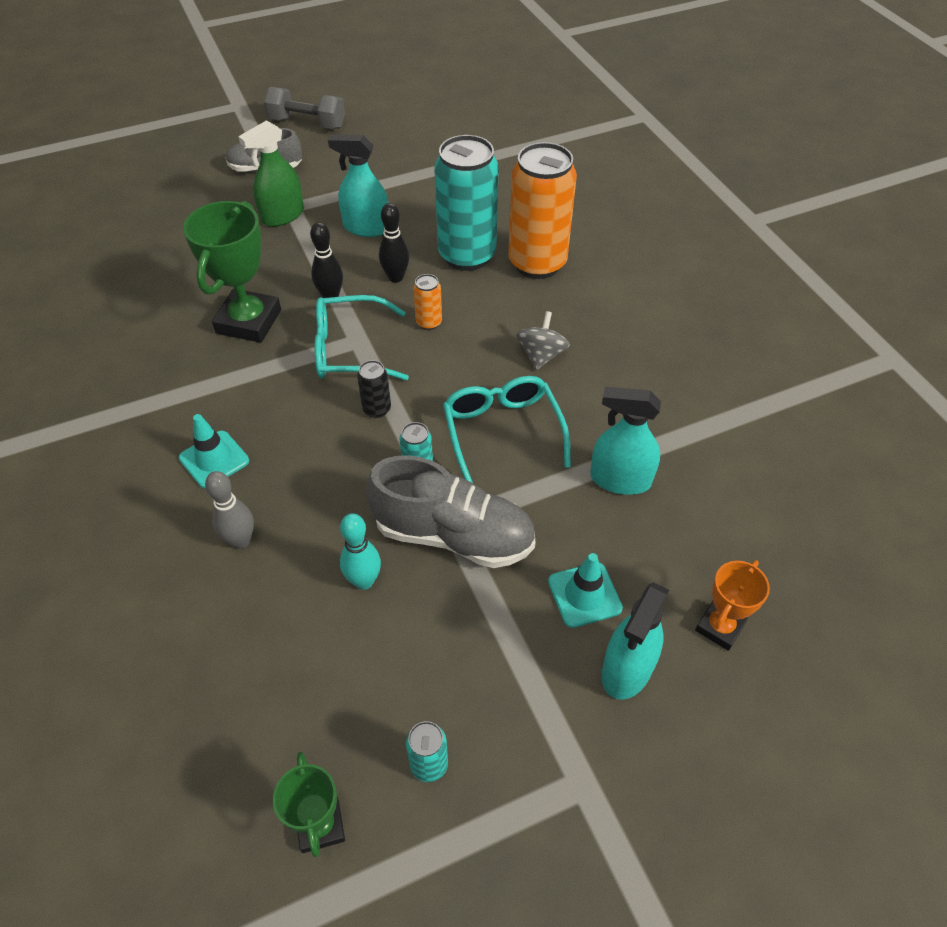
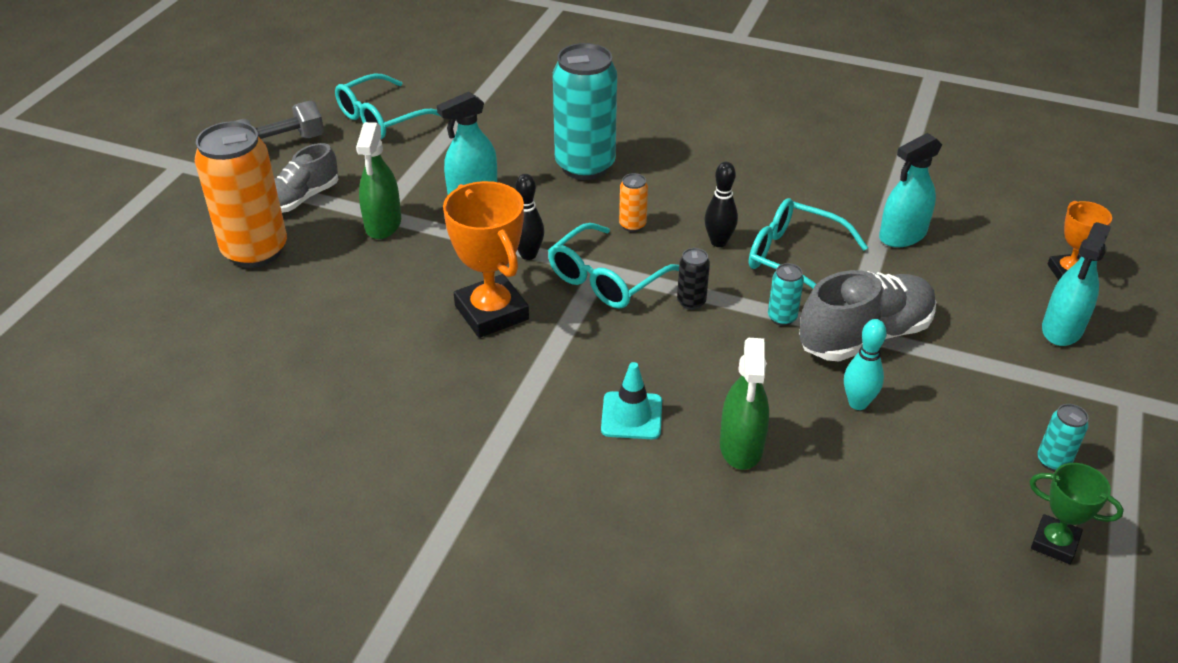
camera: 45 degrees left, 10 degrees down
green trophy [183,201,281,343] -> orange trophy [443,181,529,338]
grey bowling pin [205,471,254,549] -> green spray bottle [720,338,769,470]
black bowling pin [379,203,409,283] -> black bowling pin moved to [704,162,738,247]
orange can [508,142,577,279] -> orange can moved to [195,121,287,268]
grey spinning top [516,311,570,370] -> none
turquoise traffic cone [548,553,623,628] -> none
turquoise spray bottle [601,582,669,699] -> turquoise spray bottle turned 45 degrees clockwise [1042,222,1111,346]
none -> turquoise glasses [335,73,440,139]

